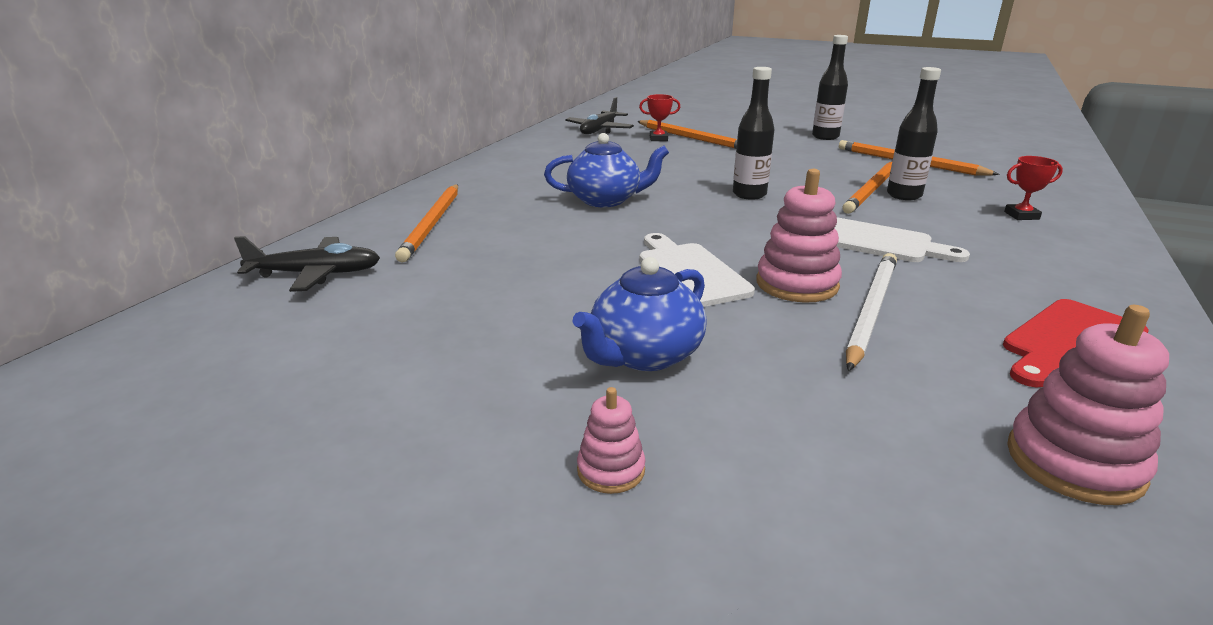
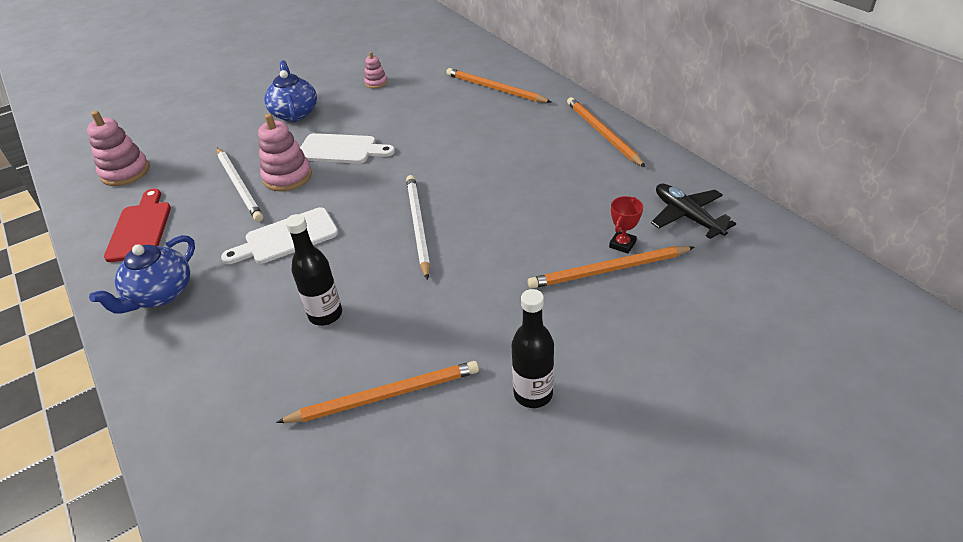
camera: 125 degrees right, 15 degrees up
black plane [234,236,380,292] -> none
blue teapot [544,133,669,207] -> blue teapot moved to [89,235,195,314]
pink stacking toy [577,387,646,494] -> pink stacking toy moved to [364,52,387,88]
black bottle [733,67,774,200] -> white pencil [406,175,430,280]
orange pencil [842,162,892,214] -> orange pencil moved to [567,97,645,167]
red trophy [1004,156,1063,220] -> none

